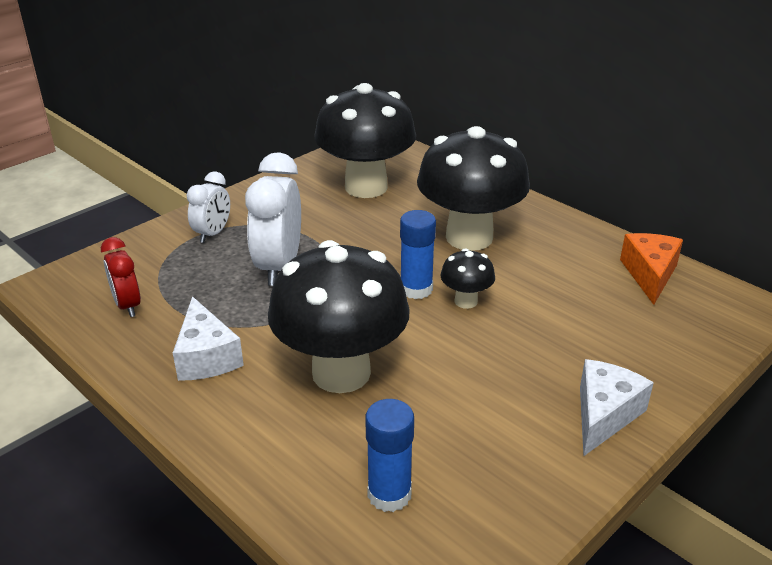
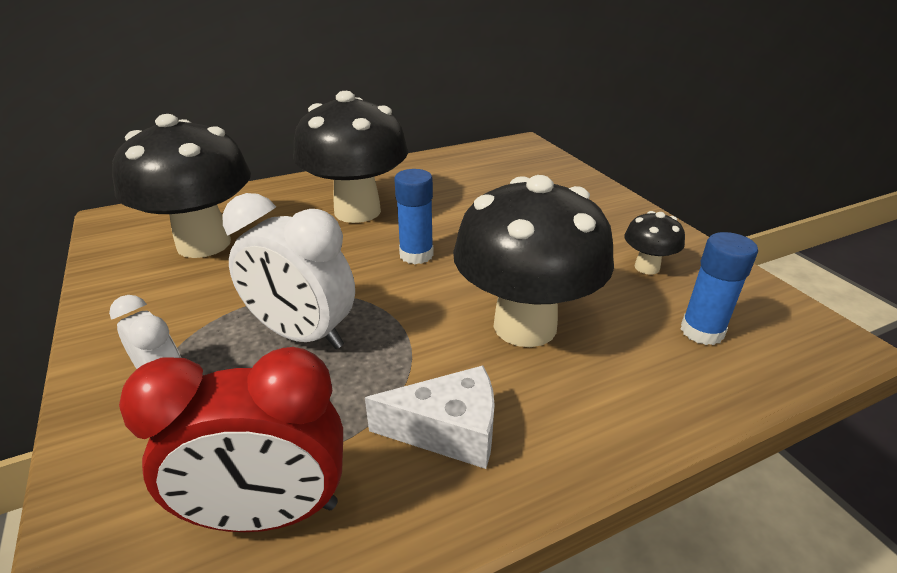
camera: 70 degrees left, 0 degrees up
red clock [101,237,141,317] -> red clock [119,347,343,532], size x1.70
black mushroom [441,248,495,309] -> black mushroom moved to [624,211,685,275]
white cheese [580,359,654,456] -> none
orange cheese [620,233,683,305] -> none

